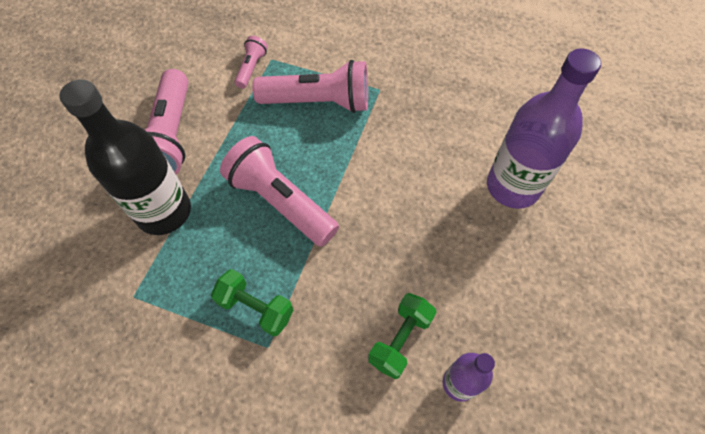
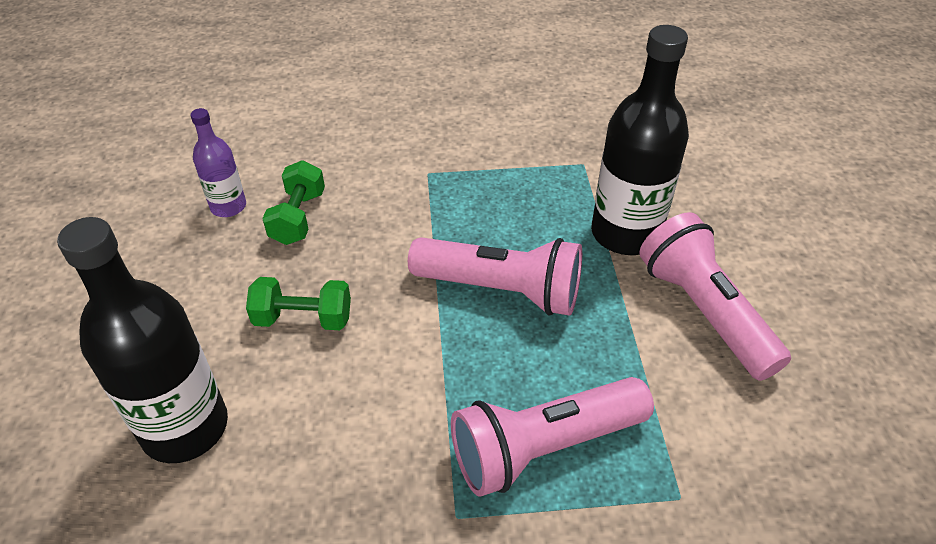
camera: 155 degrees right, 15 degrees down
green dumbbell [211,269,293,337] -> green dumbbell moved to [246,277,351,330]
pink flashlight [234,36,268,89] -> none
purple bottle [487,48,601,209] -> black bottle [57,217,228,463]

